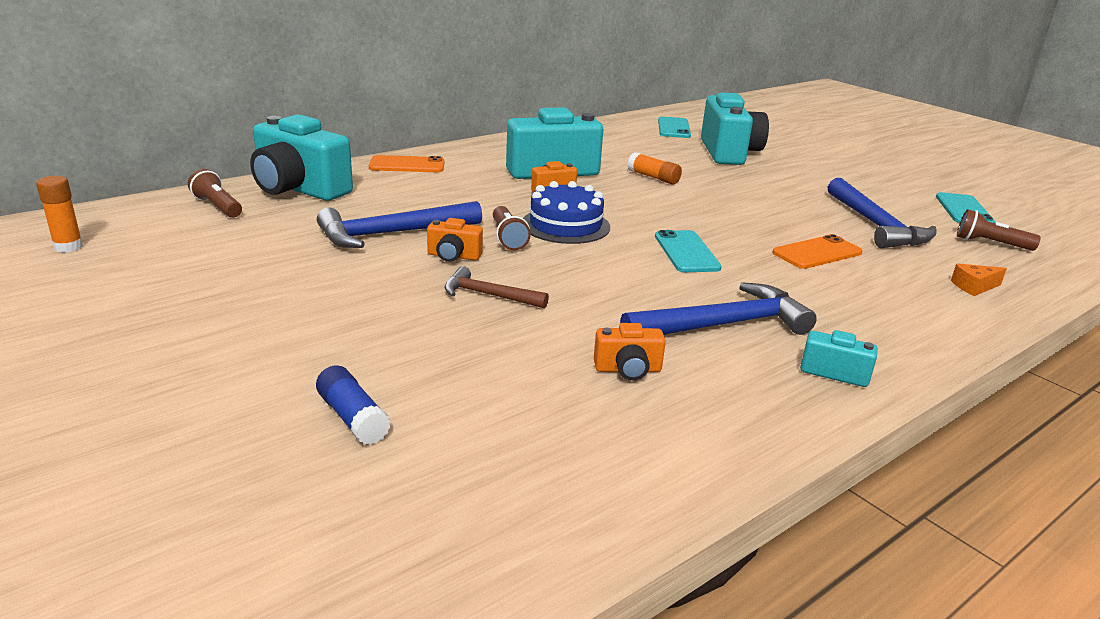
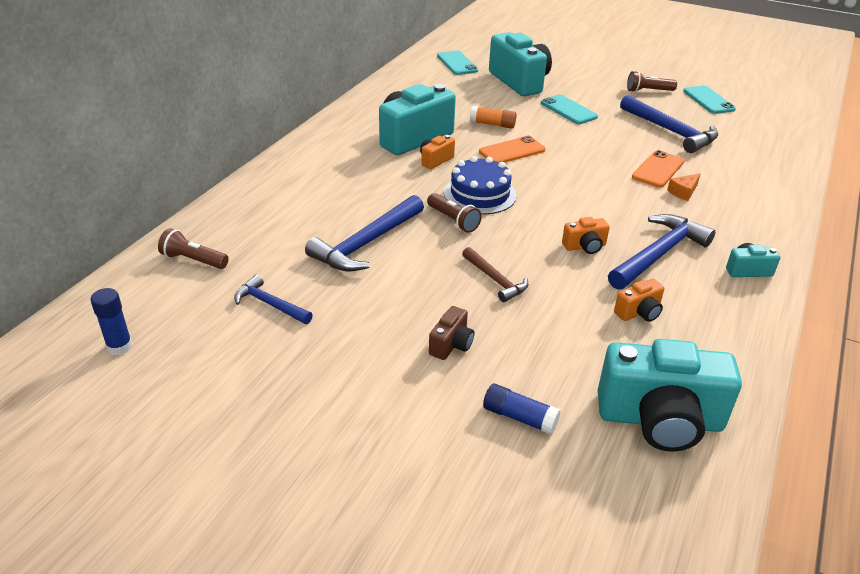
camera: 25 degrees left, 10 degrees up
orange glue stick [36,176,83,253] -> blue glue stick [90,288,133,355]
turquoise camera [250,114,353,201] -> turquoise camera moved to [598,339,742,451]
orange phone [369,155,445,172] -> orange phone moved to [479,136,546,163]
orange camera [427,218,483,262] -> orange camera moved to [562,217,610,254]
brown hammer [445,266,549,308] -> brown hammer turned 120 degrees counterclockwise [462,247,528,302]
turquoise phone [655,230,722,272] -> turquoise phone moved to [541,95,598,124]
orange cheese [951,263,1007,296] -> orange cheese moved to [667,173,701,201]
brown flashlight [957,209,1041,251] -> brown flashlight moved to [627,71,677,92]
none -> blue hammer [234,275,313,324]
none -> brown camera [429,306,474,360]

